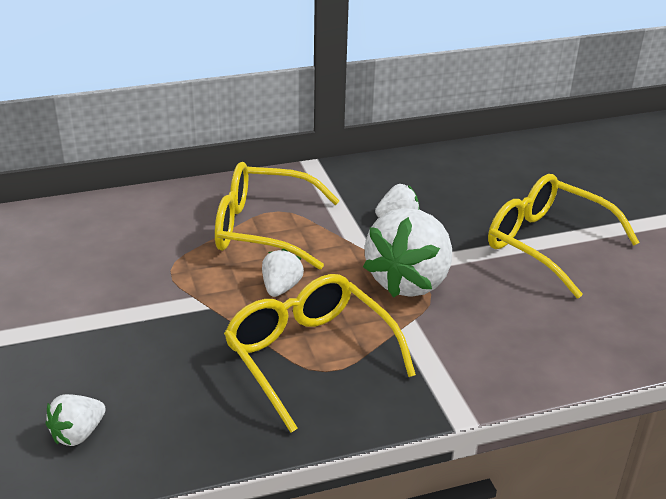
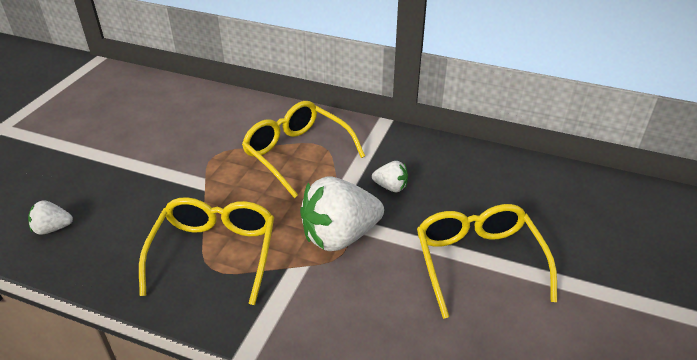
camera: 40 degrees right, 5 degrees up
white strawberry [262,249,304,297] -> none

